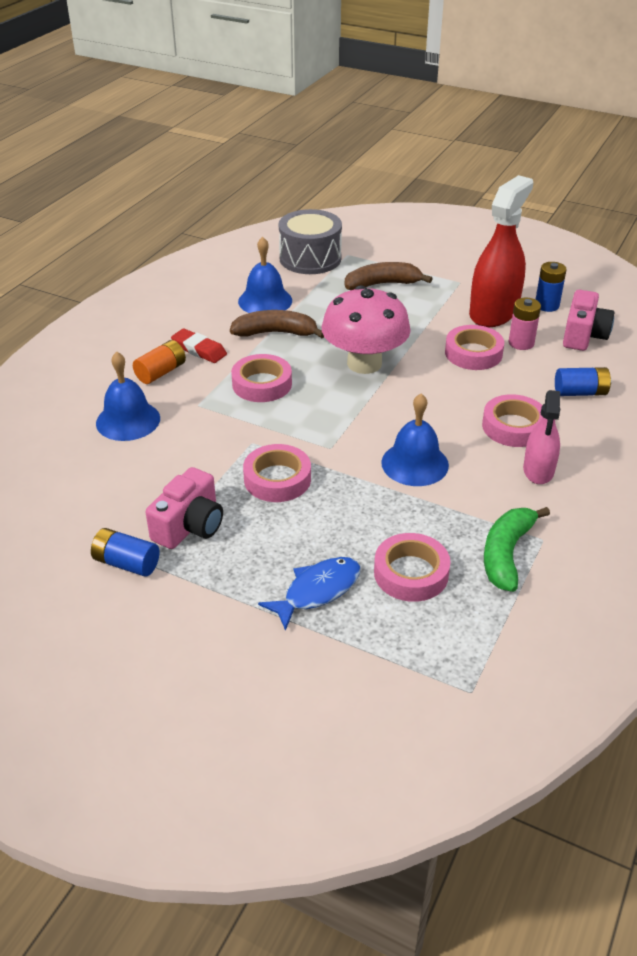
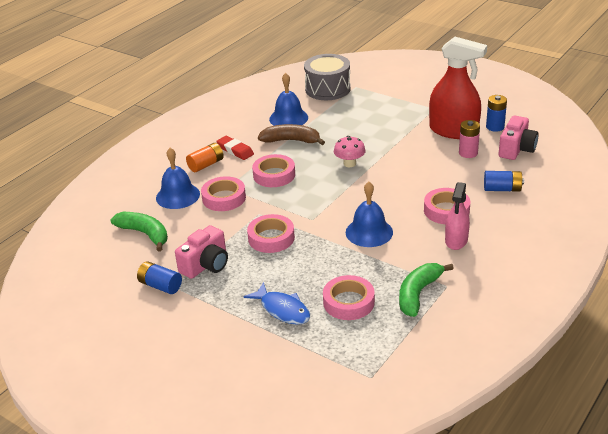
camera: 10 degrees right, 5 degrees down
blue fish [258,557,360,631] -> blue fish turned 75 degrees clockwise [244,282,310,325]
pink mushroom [322,285,411,374] -> pink mushroom [334,136,366,167], size x0.51
brown banana [345,262,433,290] -> none
pink tape [445,325,504,370] -> pink tape moved to [201,176,246,211]
red spray bottle [469,175,533,327] -> red spray bottle turned 75 degrees clockwise [429,37,487,139]
none -> green banana [111,212,168,252]

